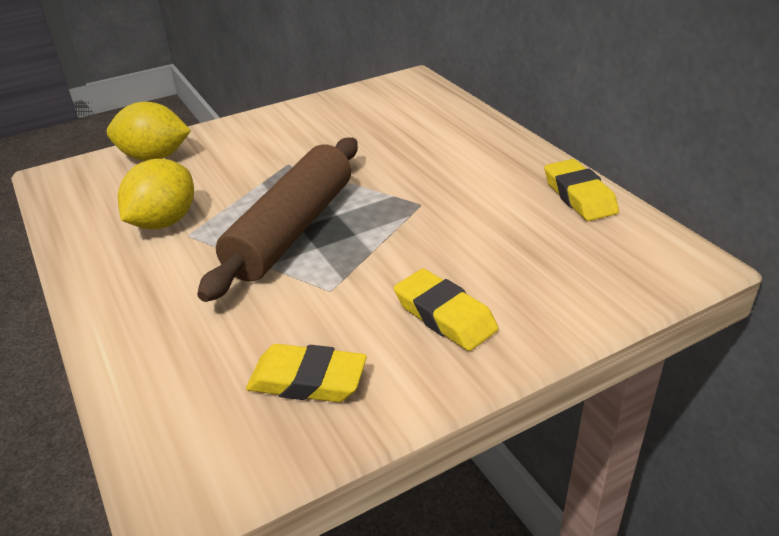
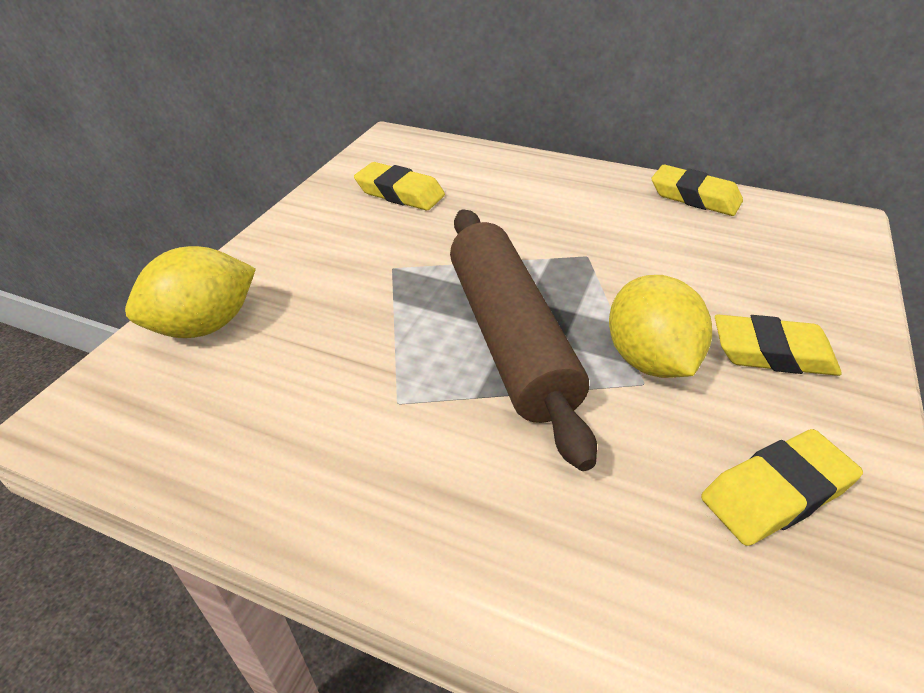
camera: 40 degrees left, 5 degrees up
yellow lemon [118,159,194,230] -> yellow lemon moved to [609,275,712,378]
none -> yellow eraser [354,162,445,210]

